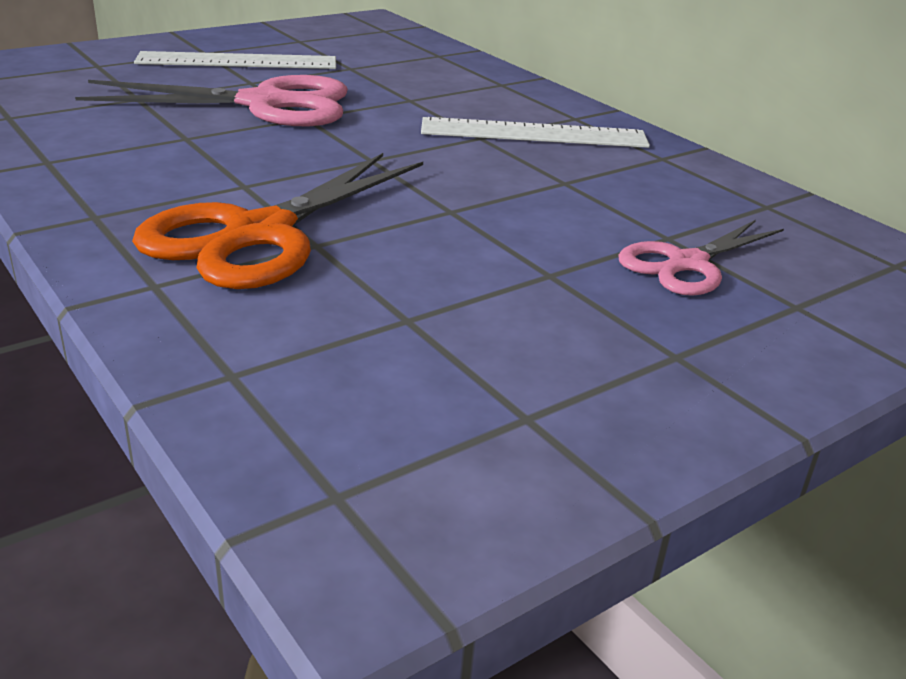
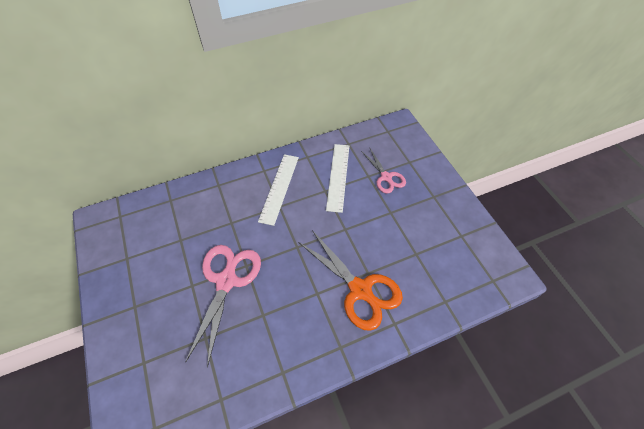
camera: 75 degrees left, 25 degrees up
white ruler [134,51,336,69] -> white ruler moved to [326,144,349,213]

